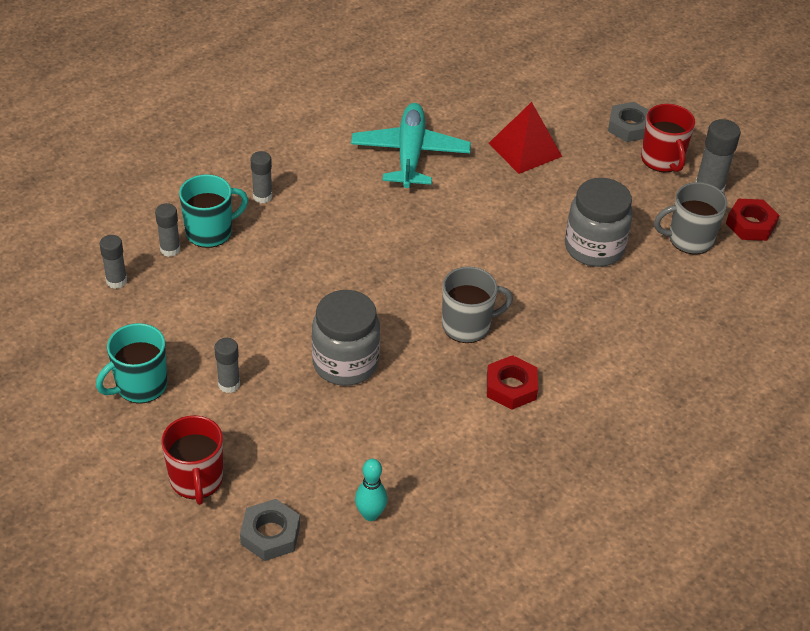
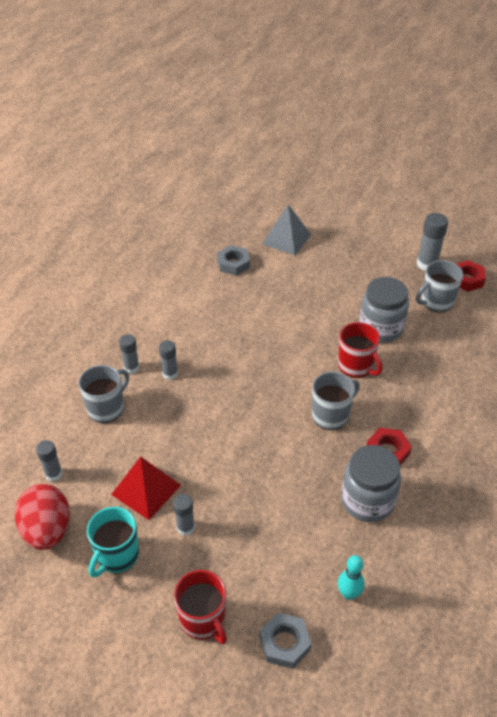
camera: 20 degrees left, 0 degrees up
grey glue stick [155,203,181,257] -> grey glue stick moved to [159,340,178,380]
turquoise mug [179,174,248,248] -> grey mug [78,365,129,423]
grey jar [312,290,380,386] -> grey jar moved to [341,445,401,522]
turquoise plane [351,103,471,188] -> none
red pyramid [489,102,562,174] -> red pyramid moved to [111,456,181,520]
grey nut [608,102,649,142] -> grey nut moved to [217,245,250,276]
red mug [641,104,695,172] -> red mug moved to [338,322,382,378]
none -> red egg [15,484,70,550]
none -> grey pyramid [262,205,311,255]

